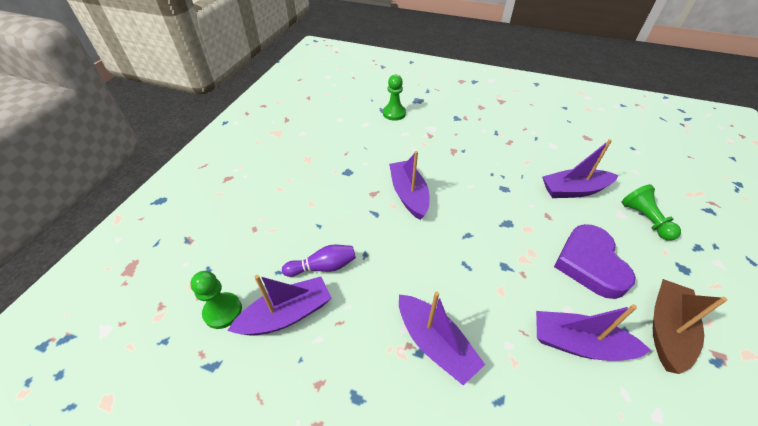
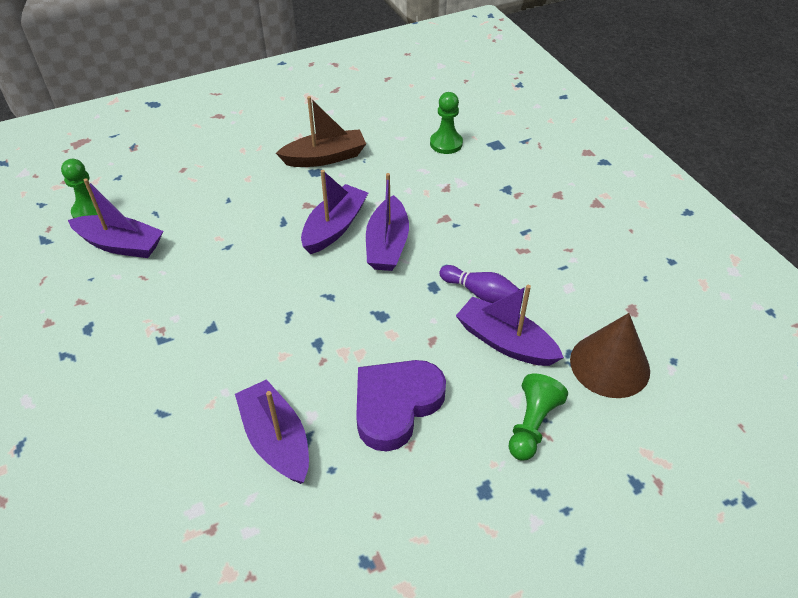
camera: 45 degrees right, 0 degrees up
purple bowling pin [282,245,356,277] -> purple bowling pin moved to [439,265,520,303]
purple boat [399,292,485,386] -> purple boat moved to [366,173,409,271]
brown boat [653,279,727,374] -> brown boat moved to [276,96,366,167]
none -> brown cone [570,313,650,398]

